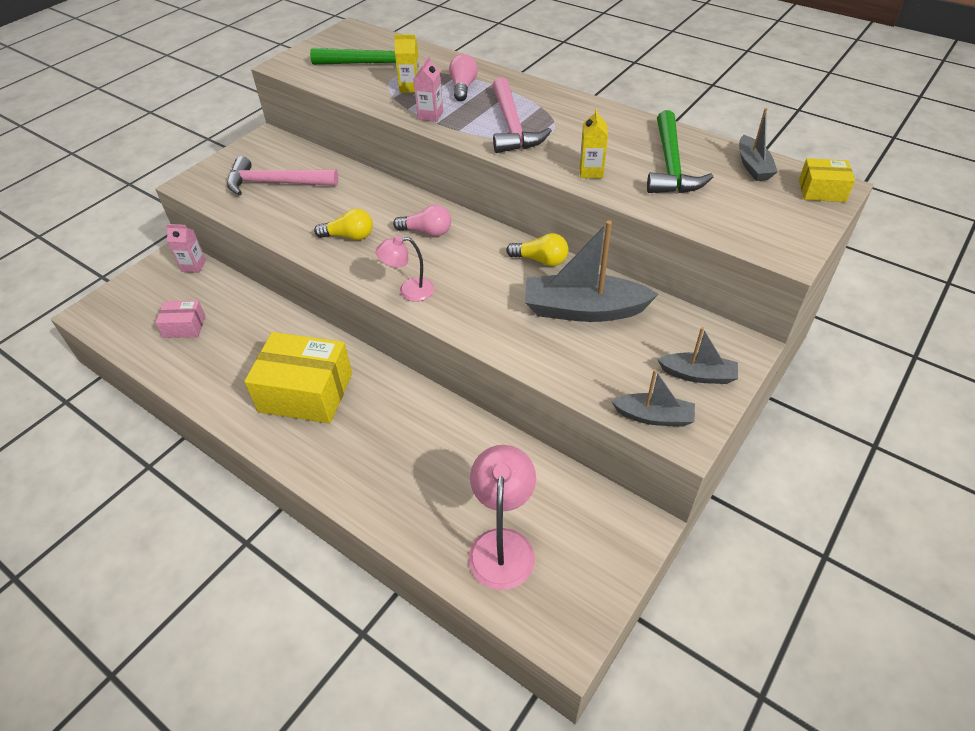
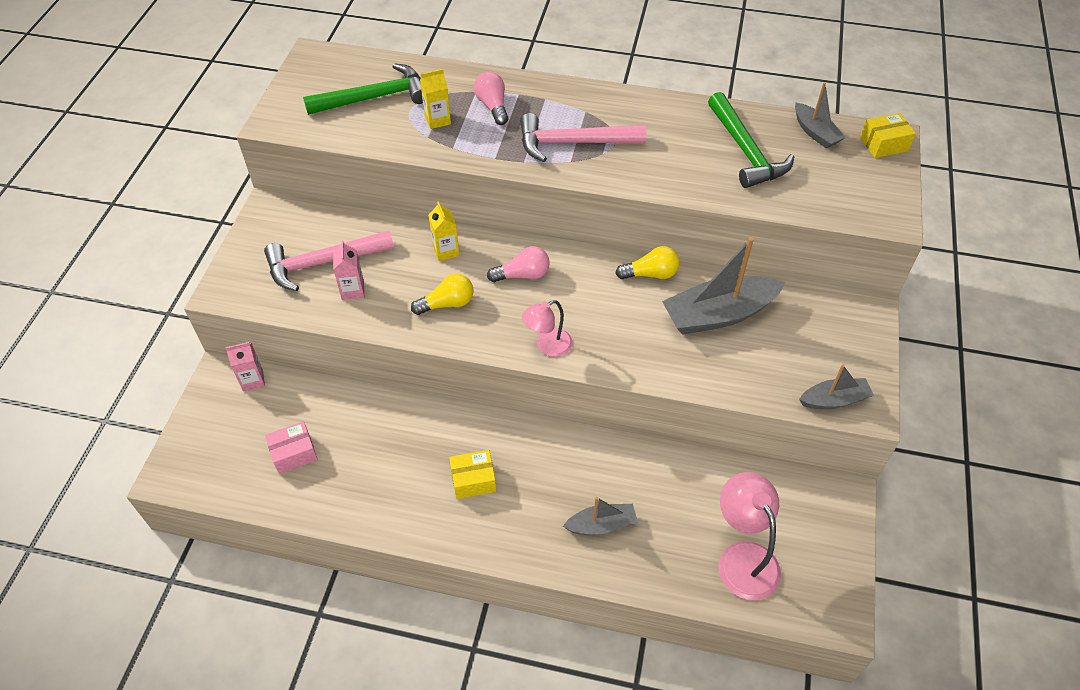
camera: 25 degrees left, 5 degrees up
yellow box [244,332,352,423] -> yellow box [449,450,496,499], size x0.50
pink carton [413,56,443,122] -> pink carton moved to [333,240,364,300]
pink hammer [492,77,552,153] -> pink hammer turned 120 degrees clockwise [520,113,646,162]
yellow carton [580,109,608,178] -> yellow carton moved to [428,201,460,261]
grey boat [657,327,738,384] -> grey boat moved to [563,497,638,535]

